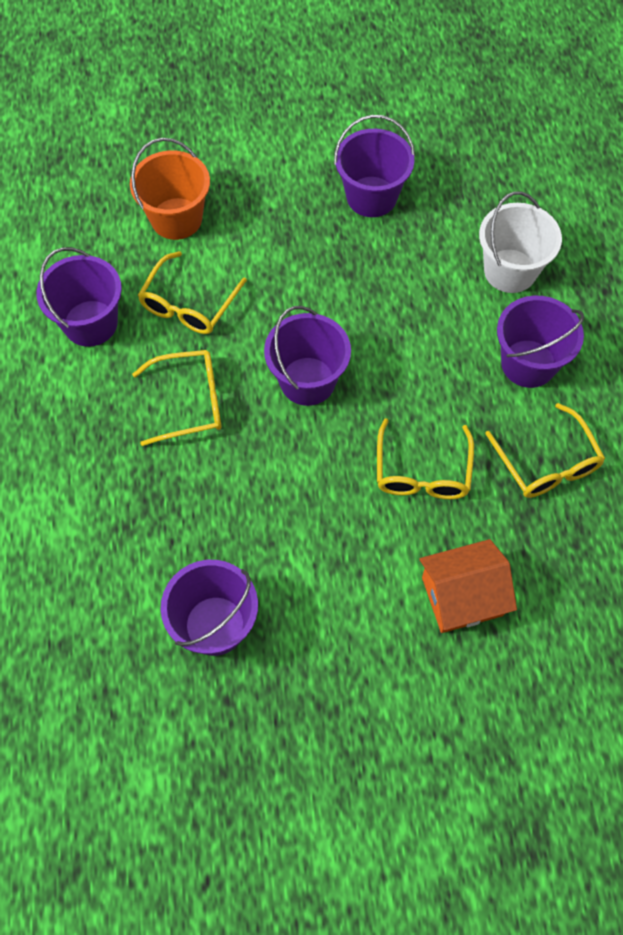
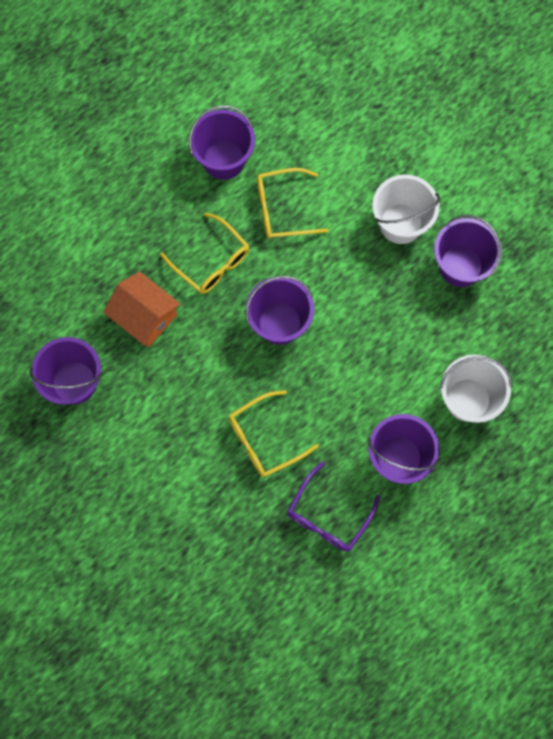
camera: 55 degrees right, 10 degrees up
orange bucket [130,138,210,240] -> none
orange house [419,539,517,633] -> orange house moved to [103,271,181,347]
yellow glasses [485,403,605,498] -> purple glasses [287,462,380,552]
none -> white bucket [372,175,440,244]

